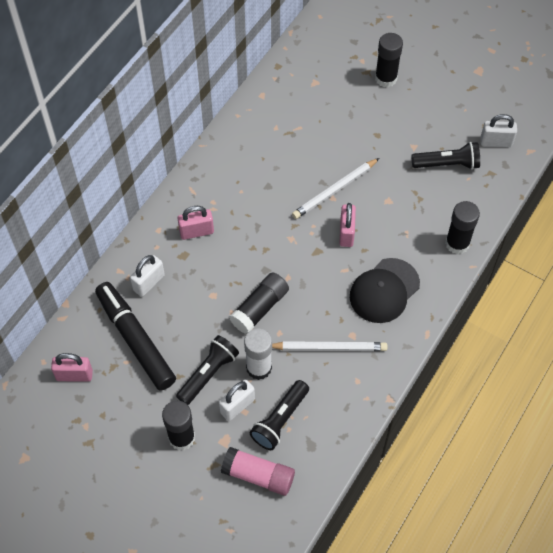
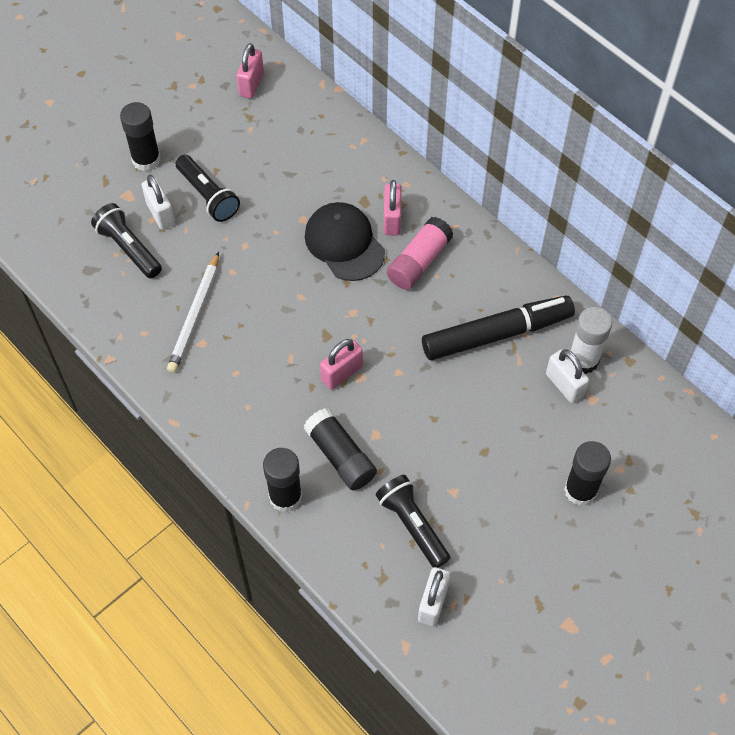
camera: 105 degrees right, 0 degrees up
black marker [95,282,176,391] -> black marker moved to [422,296,575,360]
white padlock [130,255,165,297] -> white padlock moved to [546,349,589,403]
pink glue stick [221,447,295,496] -> pink glue stick moved to [387,217,454,290]
black glue stick [229,272,289,334] -> black glue stick moved to [304,408,377,490]
white glue stick [244,328,272,380] -> white glue stick moved to [570,307,612,374]
white pencil [292,158,379,219] -> none
pink padlock [340,203,356,247] -> pink padlock turned 60 degrees counterclockwise [320,339,363,390]
black cap [350,258,420,323] -> black cap moved to [305,202,385,281]
black flashlight [411,142,480,170] -> black flashlight turned 135 degrees clockwise [376,475,450,568]

